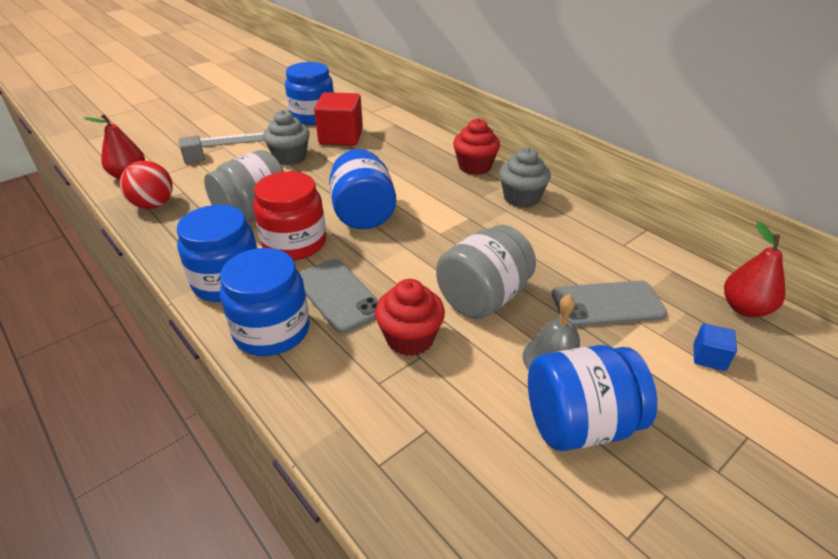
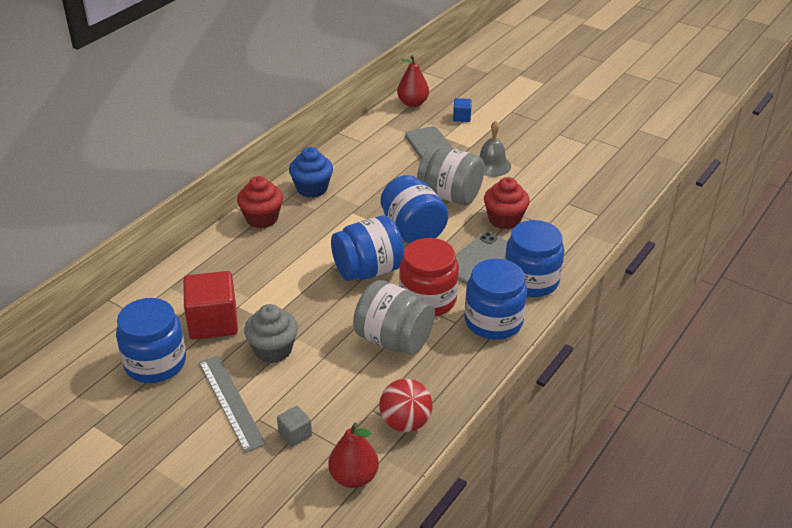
camera: 105 degrees left, 0 degrees up
grey cupcake [499,147,551,208] -> blue cupcake [289,147,333,198]
blue jar [528,345,657,451] -> blue jar moved to [381,175,449,244]

